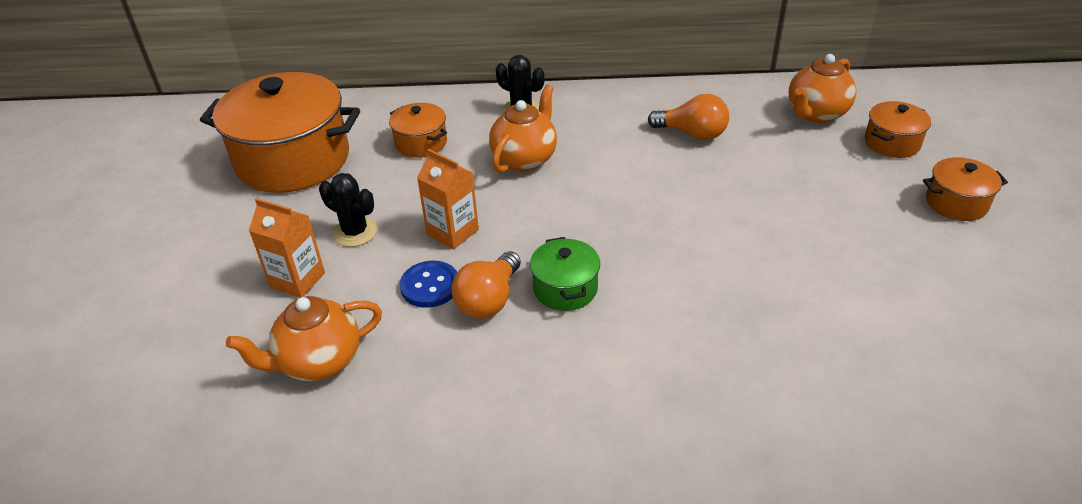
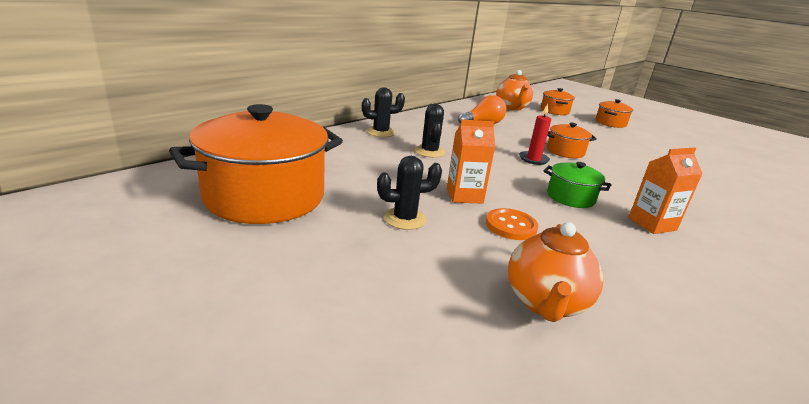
camera: 50 degrees left, 15 degrees down
orange carton [249,198,325,298] -> orange carton moved to [628,148,703,234]
orange pot [389,103,447,158] -> orange pot moved to [547,123,597,158]
blue button [400,261,457,308] -> orange button [486,208,539,240]
orange light bulb [451,251,521,319] -> none
orange teapot [489,85,557,173] -> black cactus [415,104,445,158]
none -> red candle [519,104,551,165]

